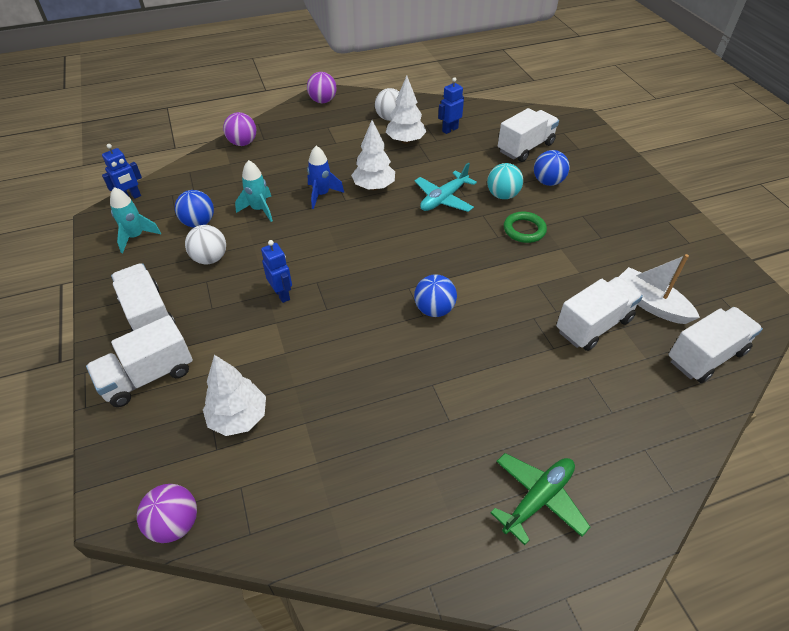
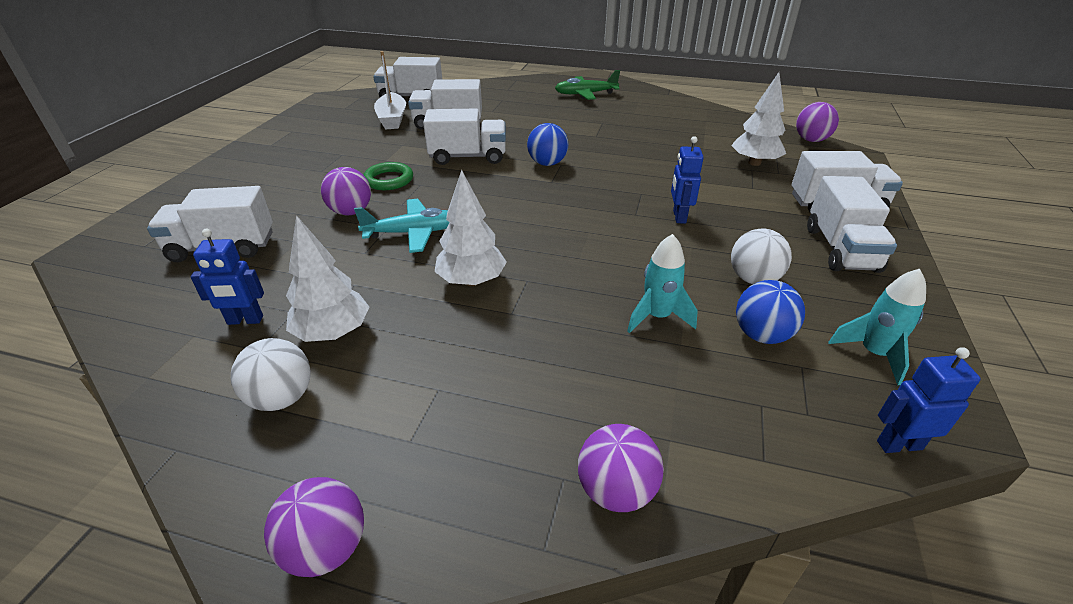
camera: 145 degrees left, 10 degrees down
blue rocket [307,146,344,209] -> none
turquoise ball [487,163,523,199] -> purple ball [321,167,371,215]
blue ball [534,150,569,186] -> none
none -> white truck [423,109,506,165]

